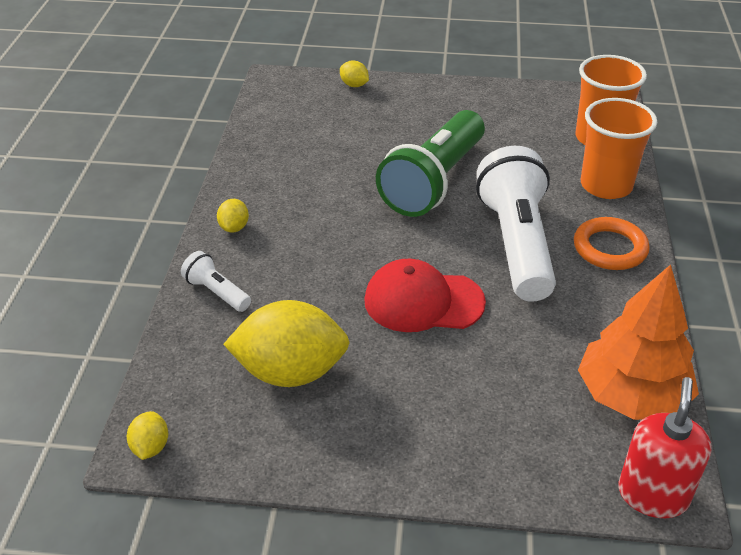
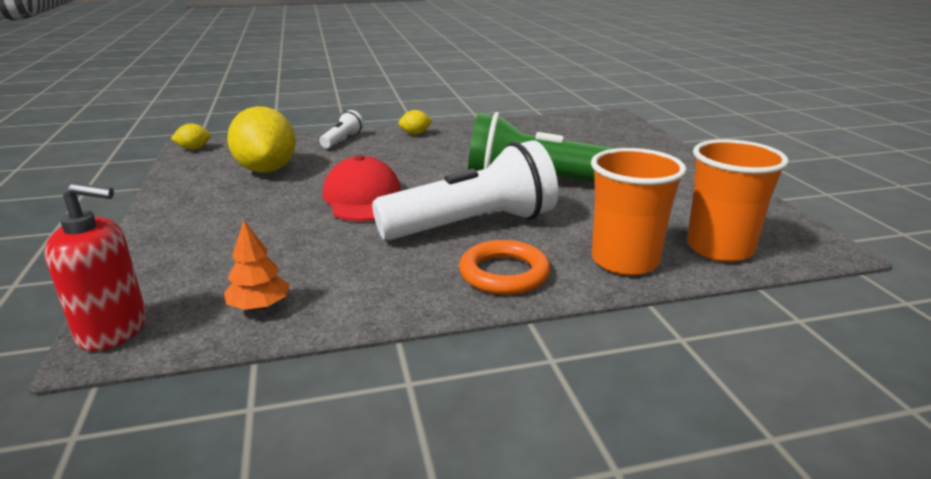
camera: 70 degrees right, 15 degrees down
yellow lemon [340,61,369,87] -> none
orange tree [578,264,699,420] -> orange tree [224,220,290,310], size x0.48

